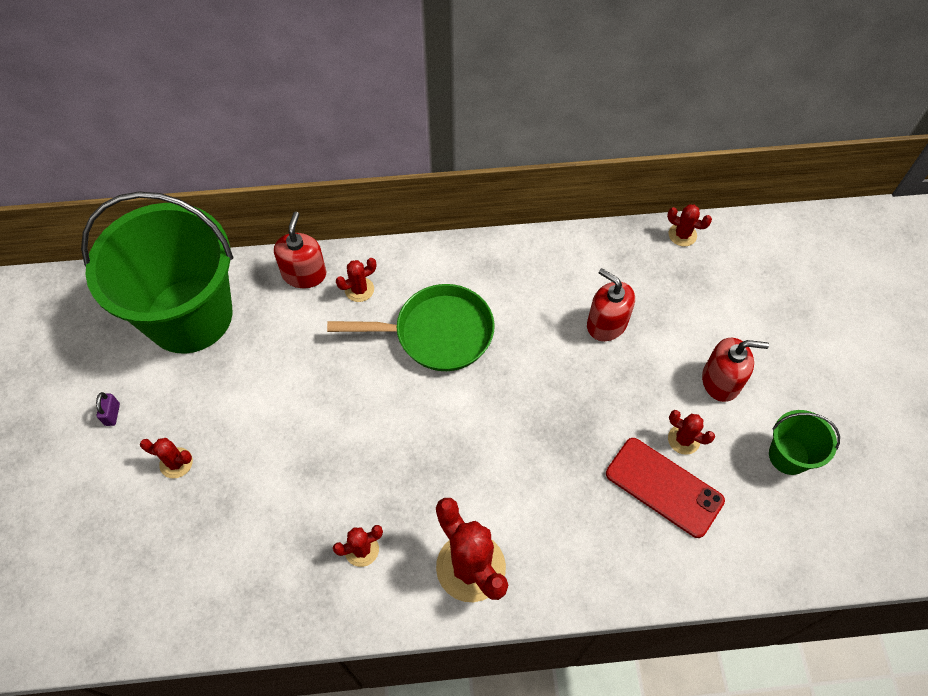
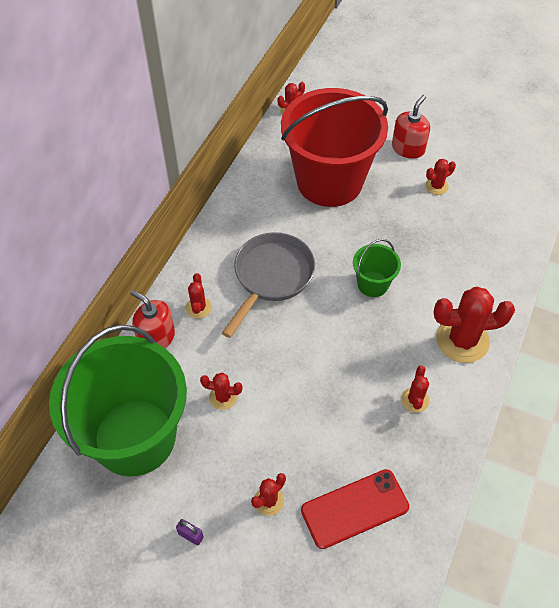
camera: 60 degrees left, 5 degrees down
green pan [327,284,495,371] -> grey pan [222,232,315,338]
red soap dispenser [587,268,635,341] -> red bucket [281,88,388,207]
red phone [606,438,725,538] -> red phone moved to [301,469,409,549]
green bucket [769,410,840,475] -> green bucket moved to [353,239,401,297]
none -> red cactus [200,373,242,410]

